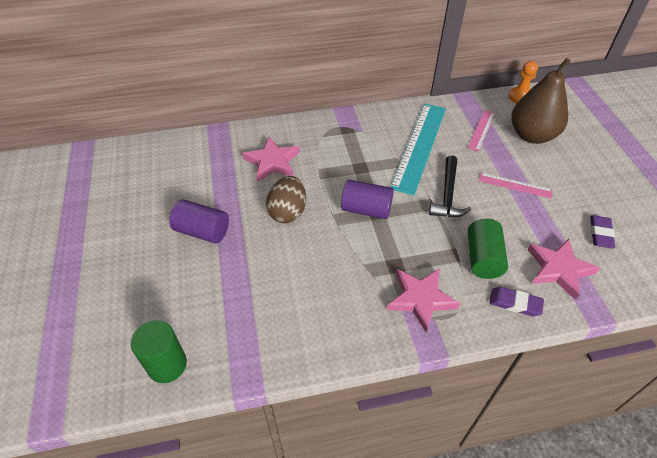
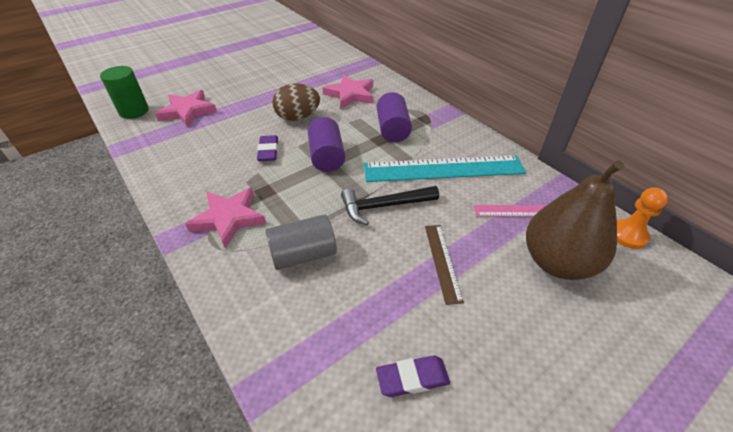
camera: 65 degrees right, 5 degrees down
purple cylinder [169,199,229,244] -> purple cylinder moved to [377,92,412,142]
green cylinder [468,219,508,279] -> grey cylinder [265,214,337,270]
pink ruler [479,173,553,199] -> brown ruler [425,225,464,305]
purple eraser [489,287,544,316] -> purple eraser moved to [257,135,278,161]
pink star [527,239,600,300] -> pink star moved to [155,90,217,127]

